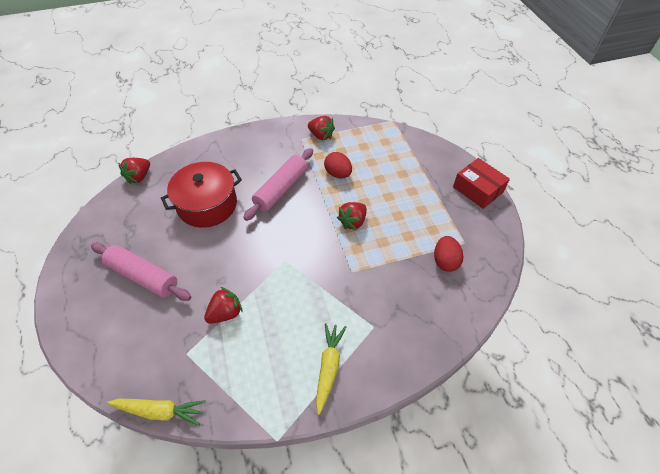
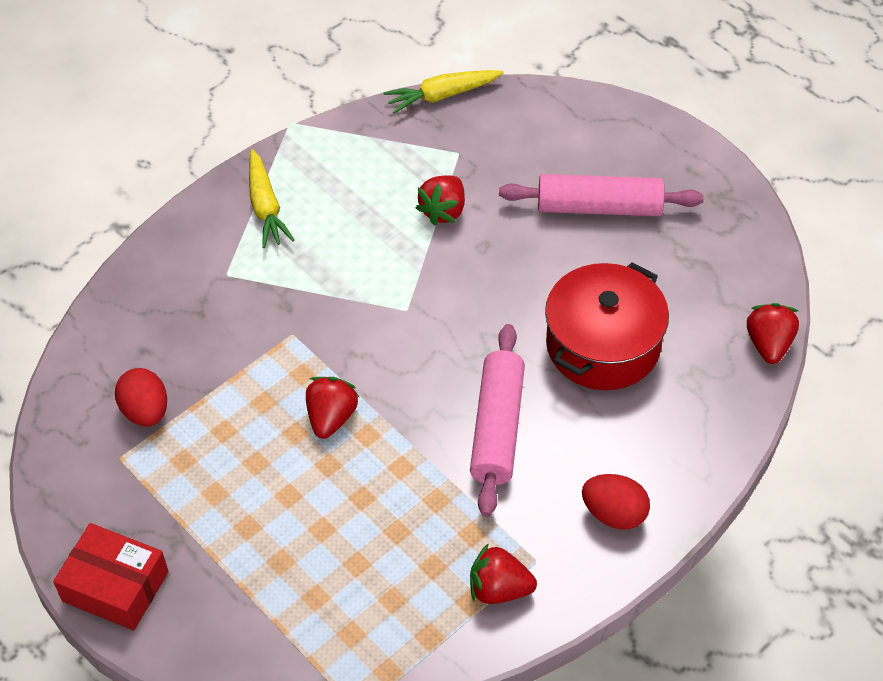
camera: 155 degrees right, 0 degrees up
red egg [324,152,352,178] -> red egg moved to [582,474,650,530]

